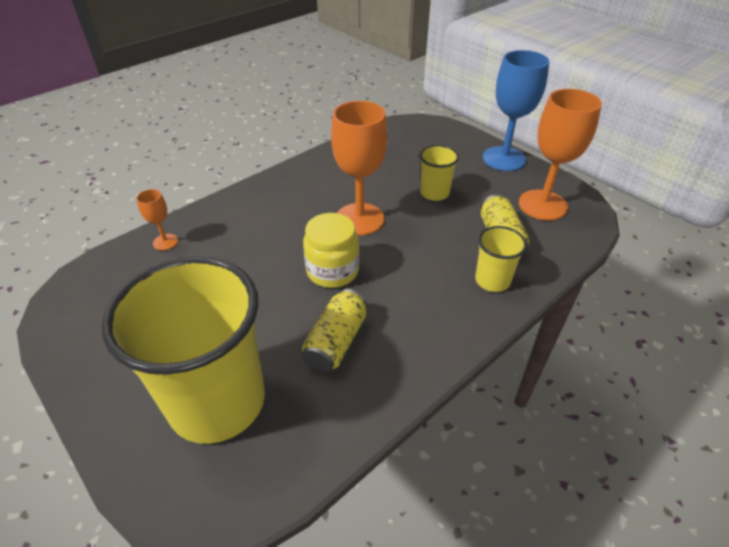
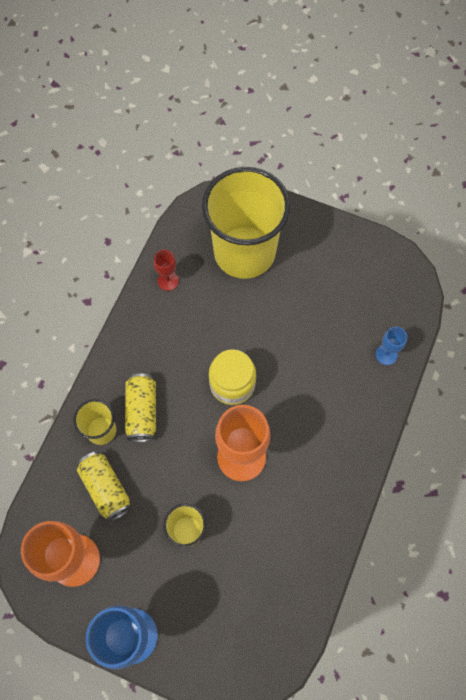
camera: 155 degrees right, 25 degrees up
orange goblet [136,189,178,251] -> blue goblet [376,327,407,365]
yellow can [302,289,367,373] -> yellow can moved to [125,374,156,442]
none -> red goblet [154,250,179,291]

